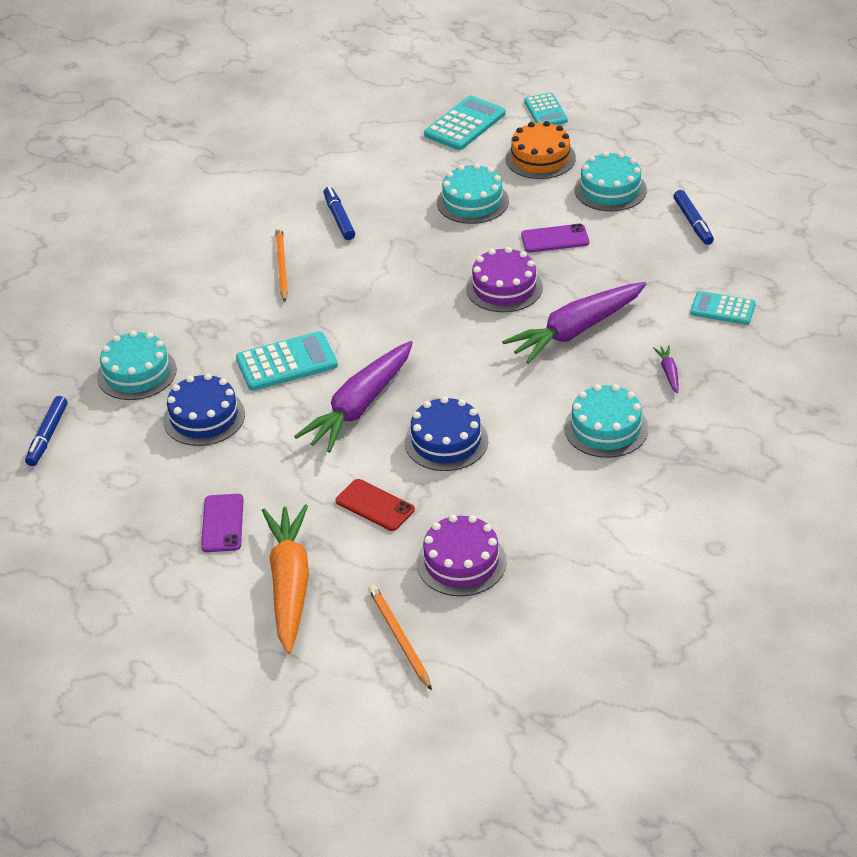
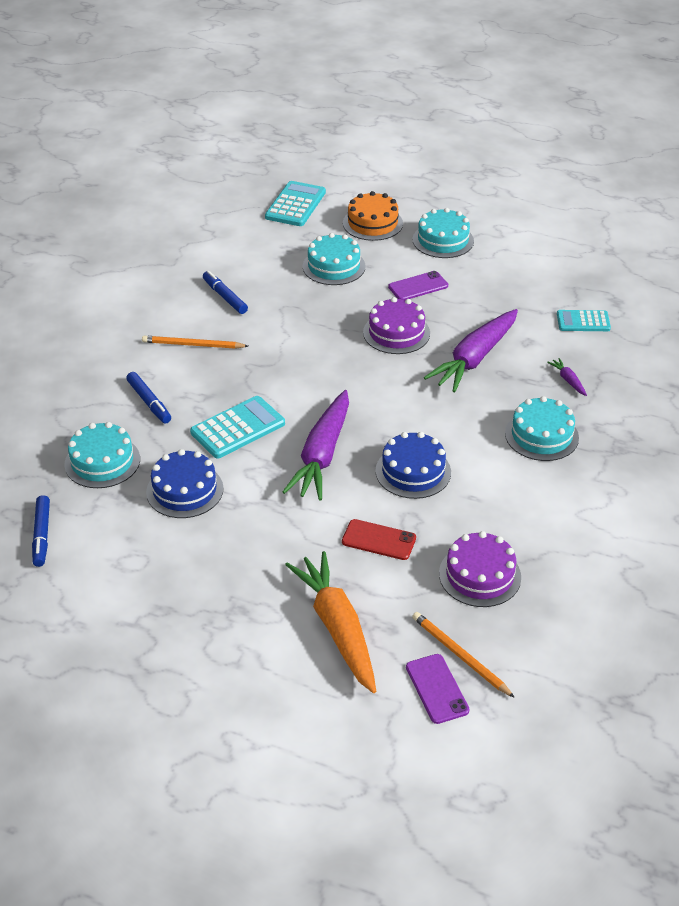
camera: 20 degrees left, 0 degrees up
purple phone [201,494,243,552] -> purple phone moved to [406,654,469,724]
orange pencil [275,227,288,302] -> orange pencil turned 60 degrees counterclockwise [142,336,248,349]
turquoise calculator [524,93,568,125] -> none
blue marker [673,190,714,245] -> blue marker moved to [126,372,171,423]

